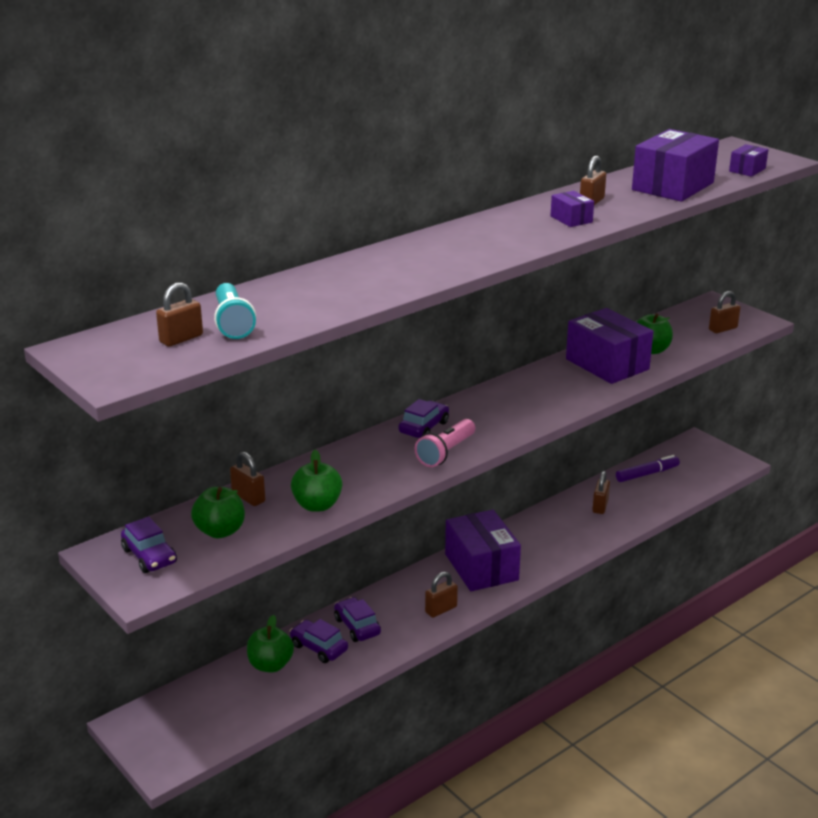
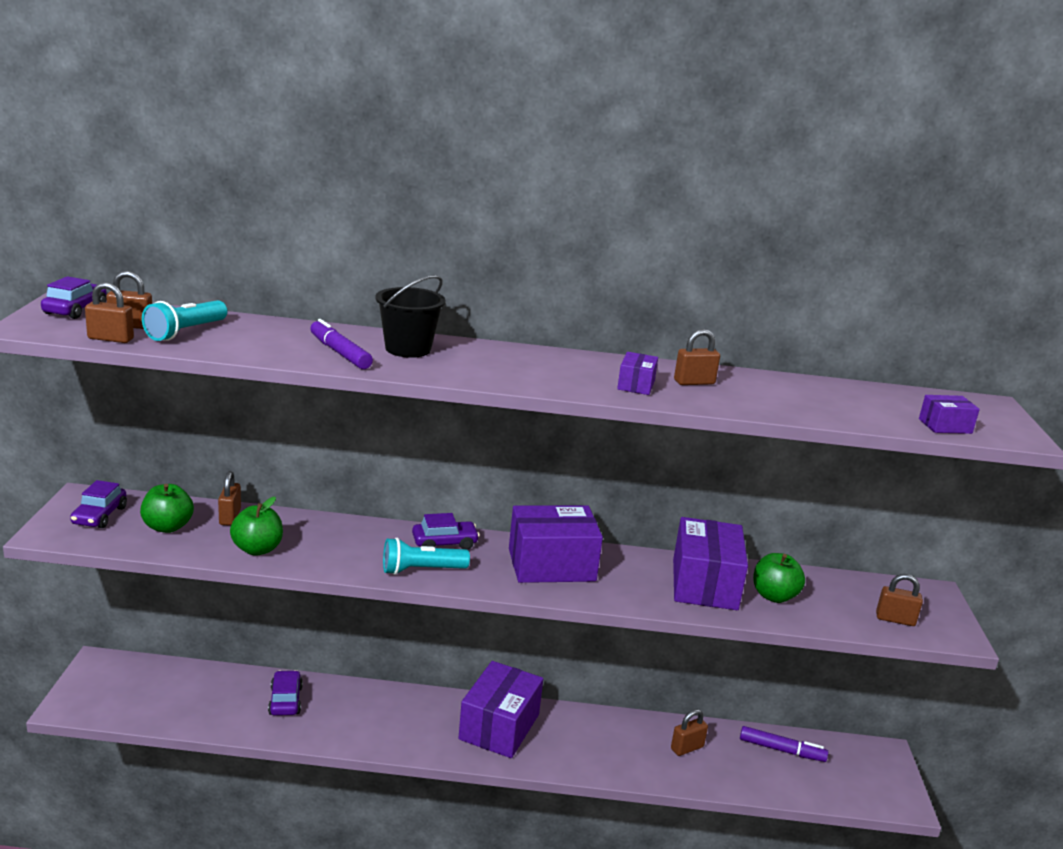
camera: 40 degrees right, 5 degrees down
green apple [247,615,294,672] -> none
purple car [334,597,381,642] -> purple car moved to [41,276,107,319]
pink flashlight [415,419,475,467] -> turquoise flashlight [383,538,470,575]
brown padlock [425,572,458,618] -> brown padlock moved to [85,282,134,343]
purple box [632,129,719,202] -> purple box moved to [509,505,603,583]
none -> purple marker [310,319,373,369]
none -> black bucket [375,275,446,358]

